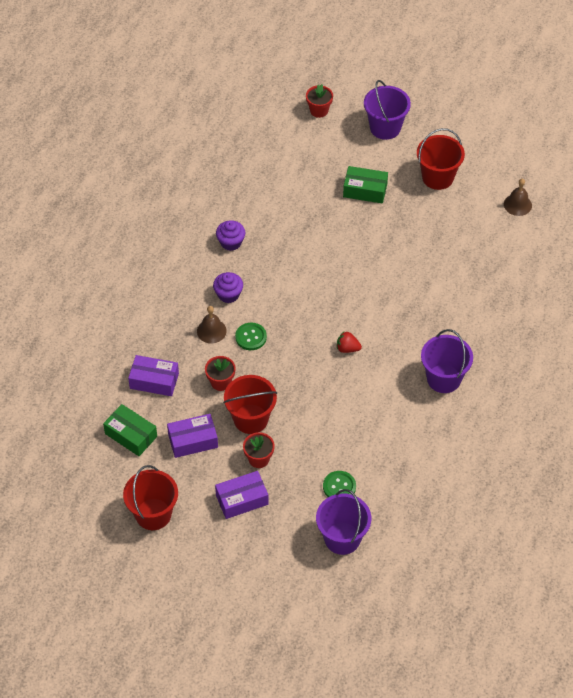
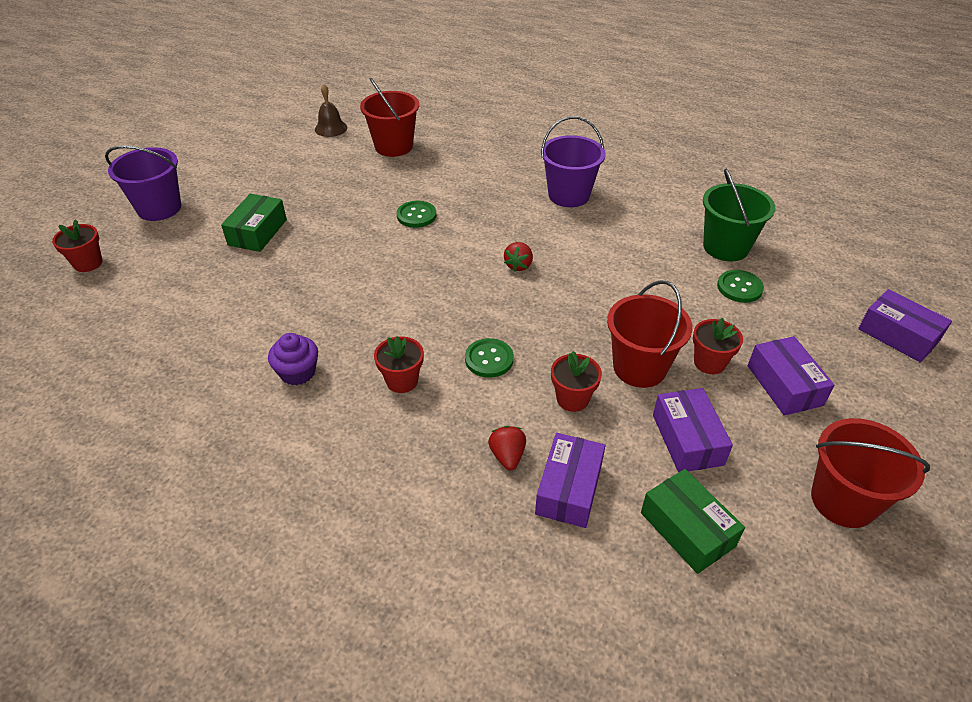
camera: 85 degrees left, 10 degrees down
green box [103,404,157,456] -> green box turned 75 degrees counterclockwise [641,469,745,574]
brown bell [197,306,227,343] -> none
purple cupcake [213,272,243,303] -> red flower pot [374,336,424,393]
purple bucket [316,489,371,555] -> none
red bucket [417,128,465,190] -> red bucket moved to [360,78,419,157]
none -> green button [397,201,436,228]
none -> red strawberry [488,426,526,470]
none -> green bucket [703,169,775,262]
none -> purple box [858,289,952,362]

